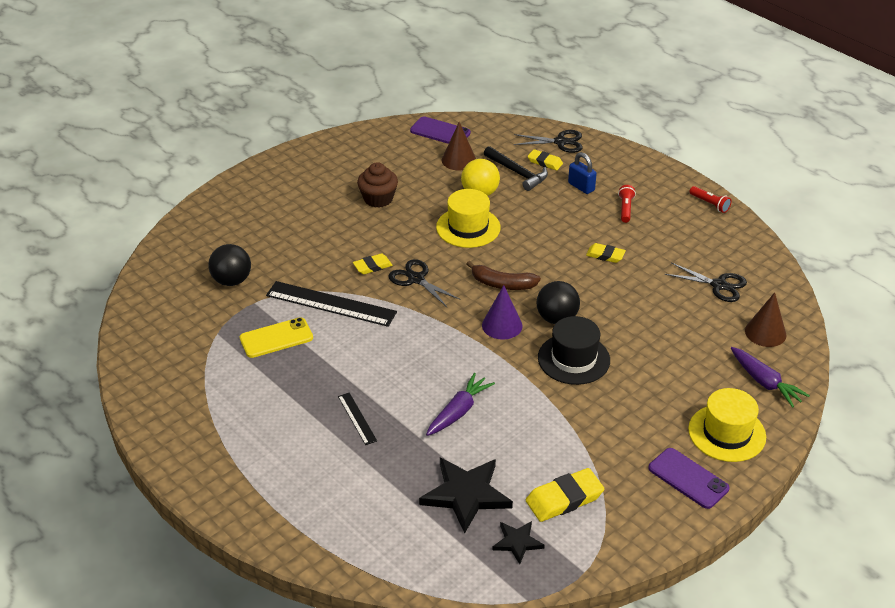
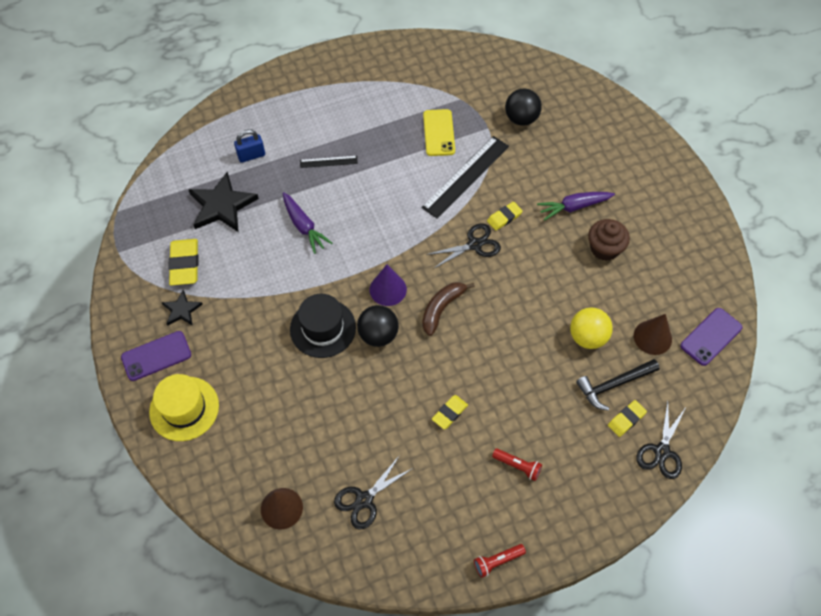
camera: 110 degrees right, 20 degrees up
yellow eraser [353,253,393,274] -> yellow eraser turned 60 degrees clockwise [487,202,523,231]
yellow hat [436,189,501,248] -> none
black star [492,521,545,564] -> black star moved to [161,290,203,326]
blue padlock [568,152,597,194] -> blue padlock moved to [234,129,265,163]
purple carrot [731,347,810,408] -> purple carrot moved to [537,192,615,221]

